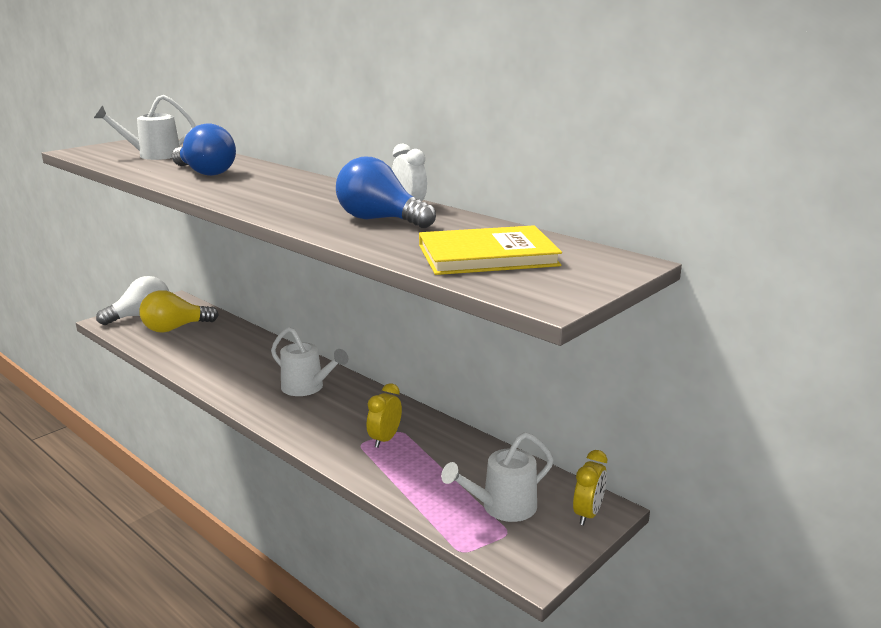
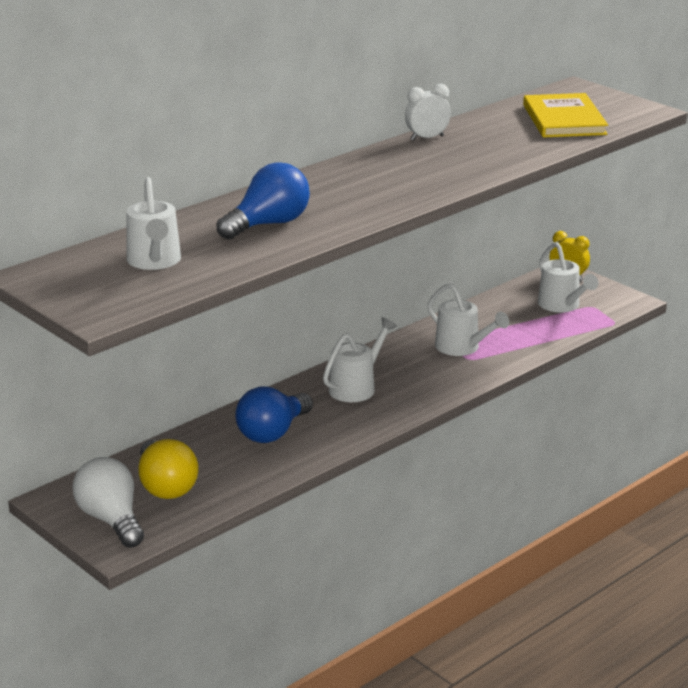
camera: 85 degrees left, 5 degrees up
blue light bulb [336,156,436,228] -> blue light bulb moved to [235,386,313,443]
yellow clock [367,383,402,448] -> white watering can [427,283,509,356]

